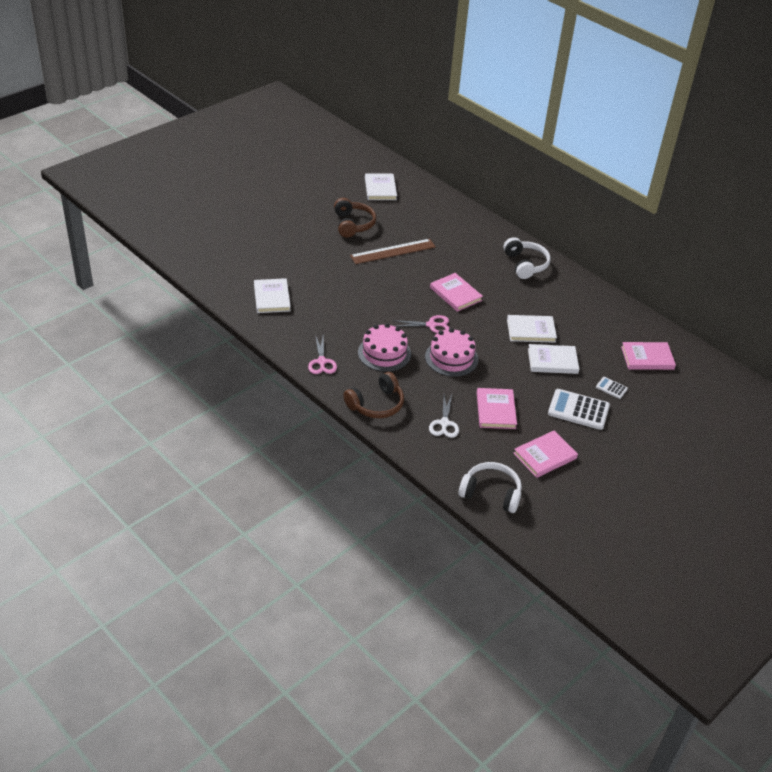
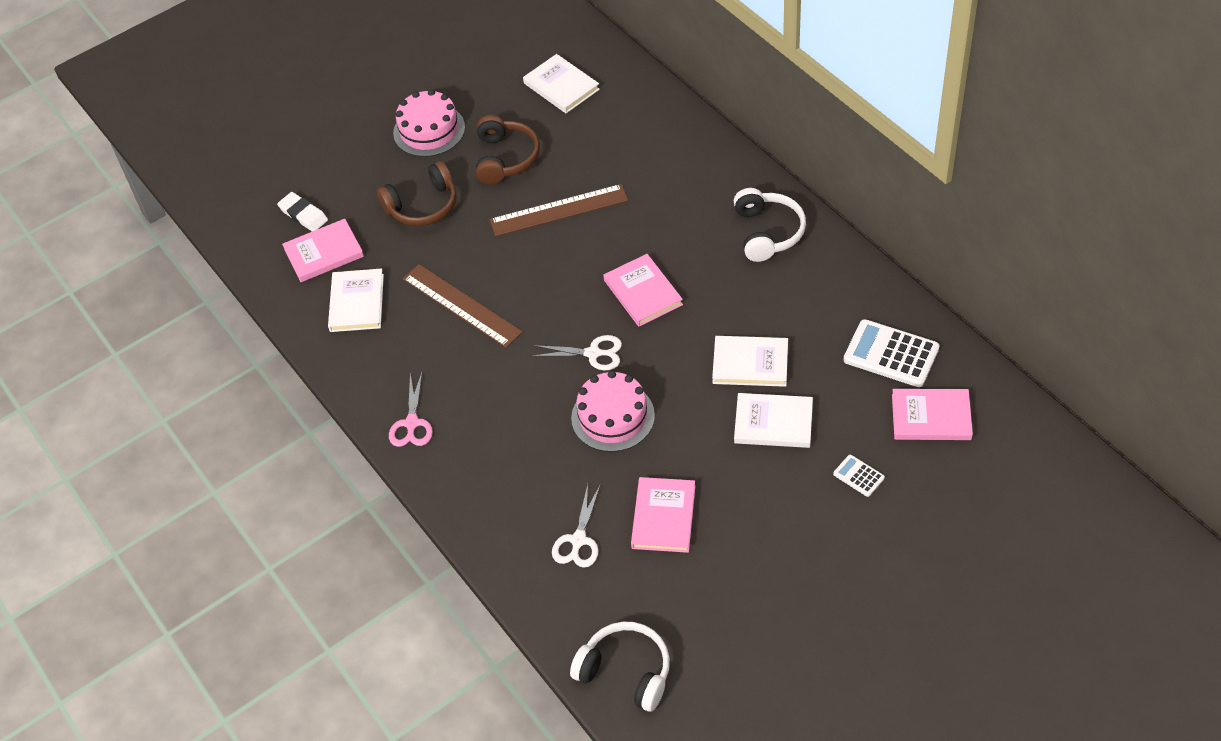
camera: 15 degrees right, 10 degrees up
brown headphones [343,372,404,418] -> brown headphones moved to [377,161,457,226]
pink cake [358,323,411,372] -> pink cake moved to [393,89,465,157]
white book [365,174,397,200] -> white book turned 45 degrees counterclockwise [523,54,600,113]
pink scissors [393,315,450,333] -> white scissors [533,335,622,370]
pink book [513,430,578,478] -> pink book moved to [282,219,364,282]
white calculator [548,389,610,430] -> white calculator moved to [844,319,940,387]
none -> white eraser [277,192,328,231]
none -> brown ruler [403,264,522,348]

